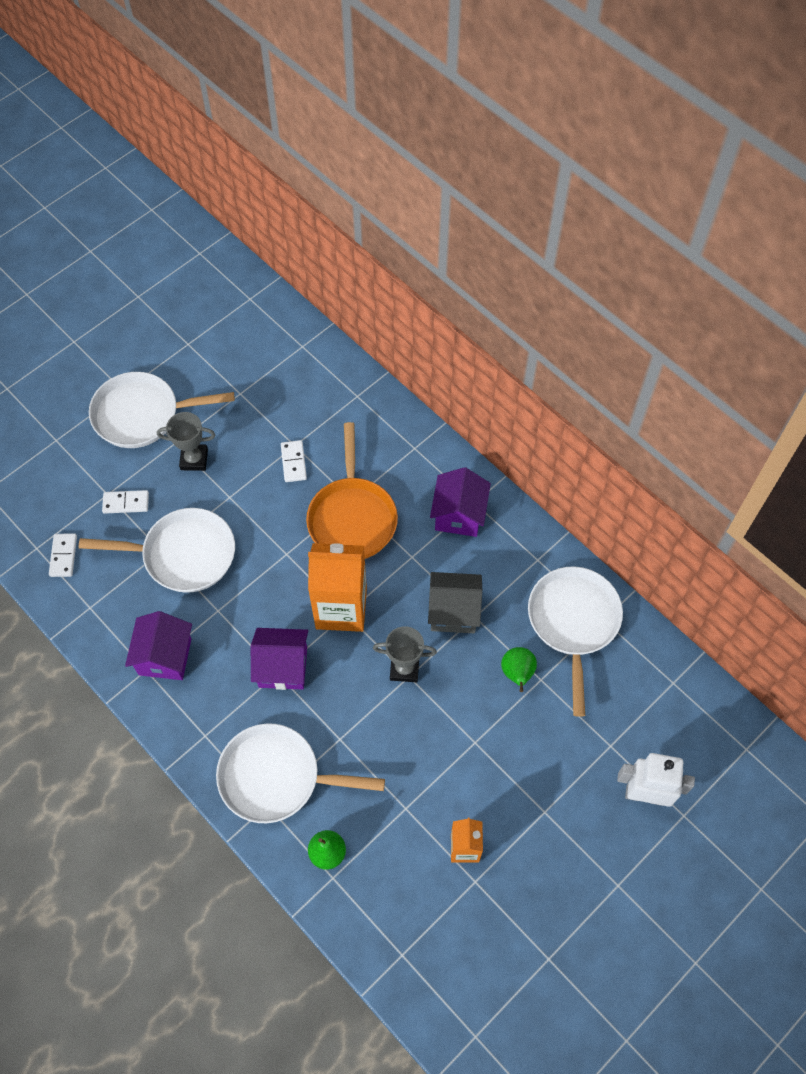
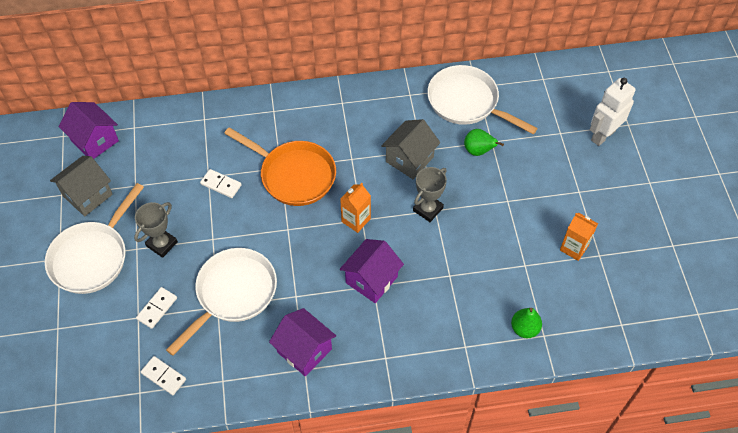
camera: 55 degrees left, 5 degrees down
white pan [216,723,385,823] -> none
orange carton [308,543,367,632] -> orange carton [340,183,371,233], size x0.54
purple house [430,467,491,537] -> purple house moved to [59,102,119,159]
none -> grey house [50,156,113,216]

